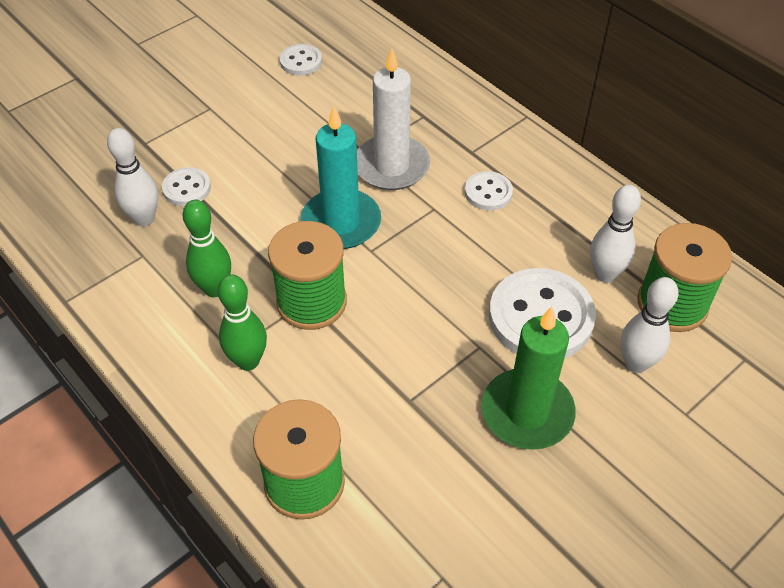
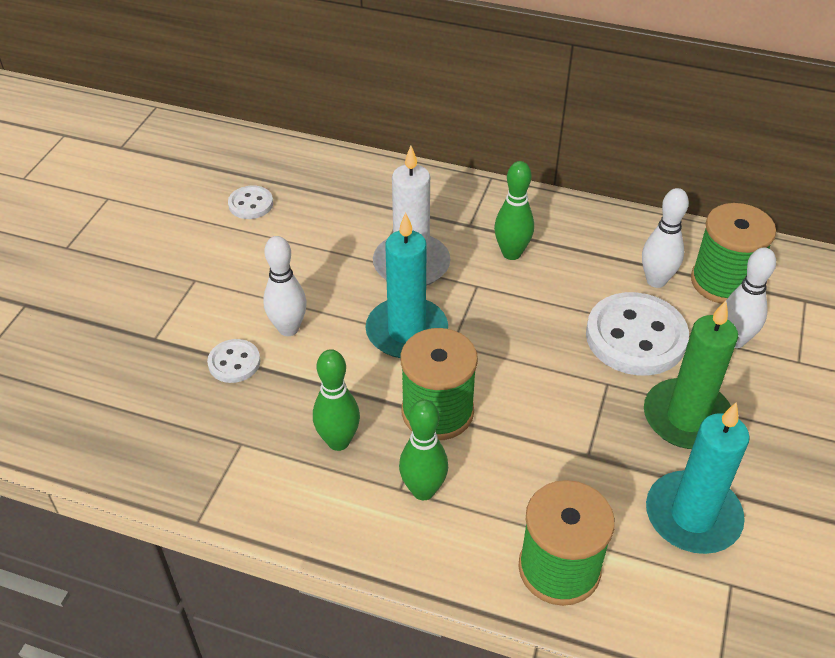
camera: 30 degrees left, 5 degrees down
white bowling pin [107,128,158,226] -> white bowling pin moved to [263,236,307,336]
white button [465,171,513,210] -> green bowling pin [494,161,534,260]
none -> turquoise candle [646,402,750,554]

